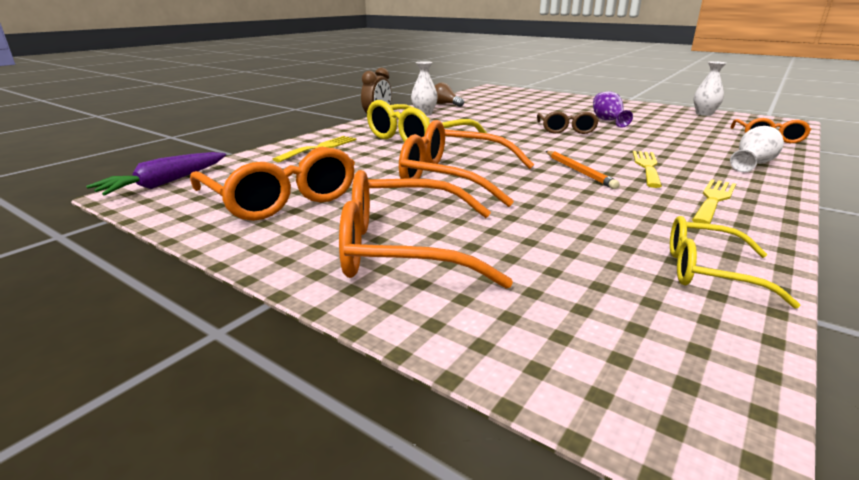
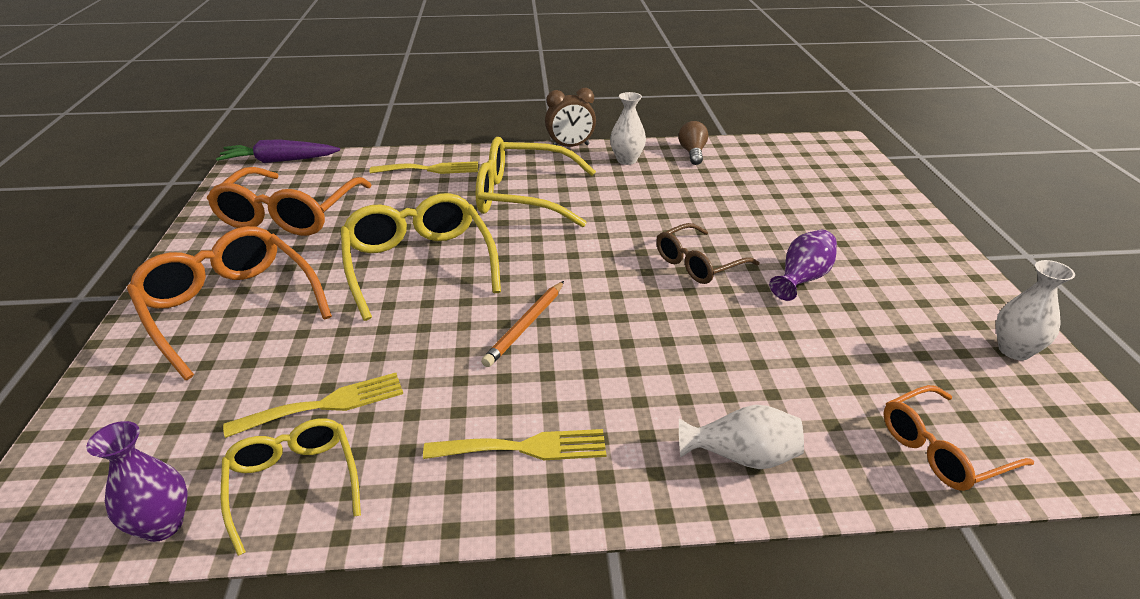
camera: 50 degrees right, 10 degrees up
orange glasses [399,120,535,207] -> yellow glasses [341,193,501,321]
yellow fork [633,151,662,188] -> yellow fork moved to [223,373,403,438]
none -> purple vase [86,421,187,542]

